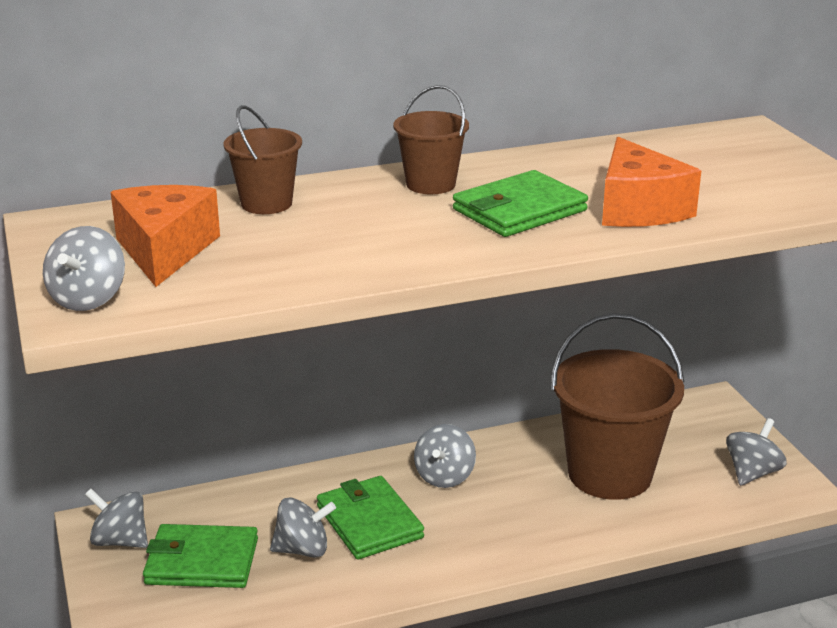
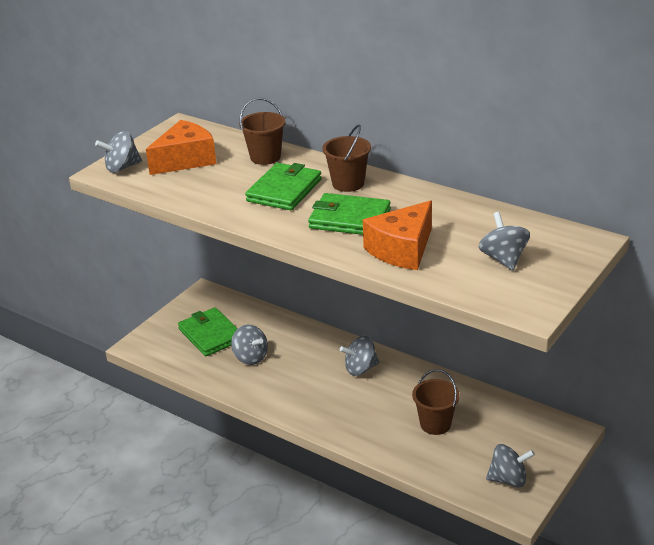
camera: 55 degrees right, 5 degrees up
grey spinning top [85,489,148,548] -> grey spinning top moved to [479,212,530,271]
green wallet [317,476,424,560] -> green wallet moved to [245,163,322,211]
brown bucket [551,313,684,500] -> brown bucket [412,369,460,435], size x0.52

